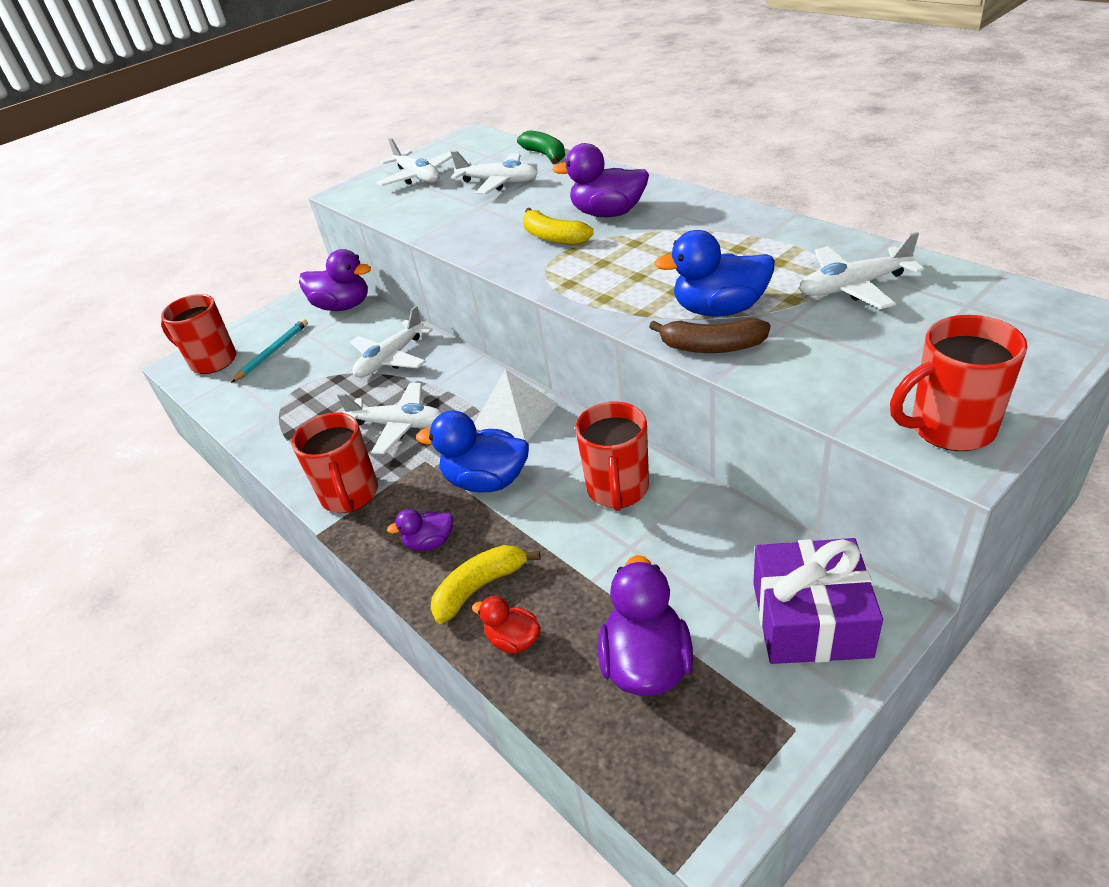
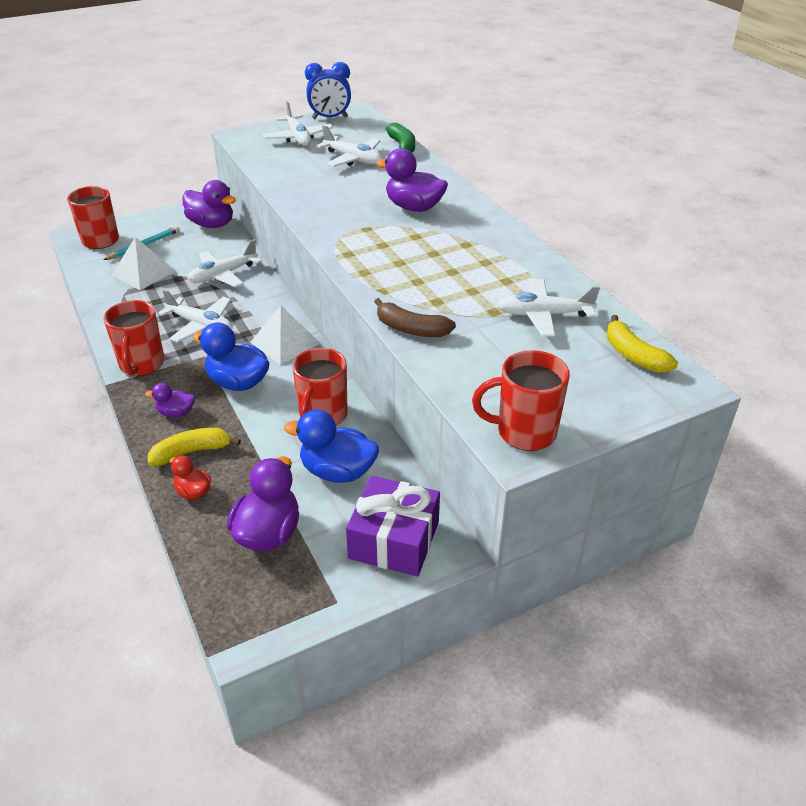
camera: 10 degrees right, 0 degrees up
yellow banana [523,208,594,245] -> yellow banana moved to [606,315,678,373]
blue duck [654,230,775,317] -> blue duck moved to [284,409,379,483]
none -> white pyramid [112,237,175,290]
none -> blue clock [305,62,351,119]

